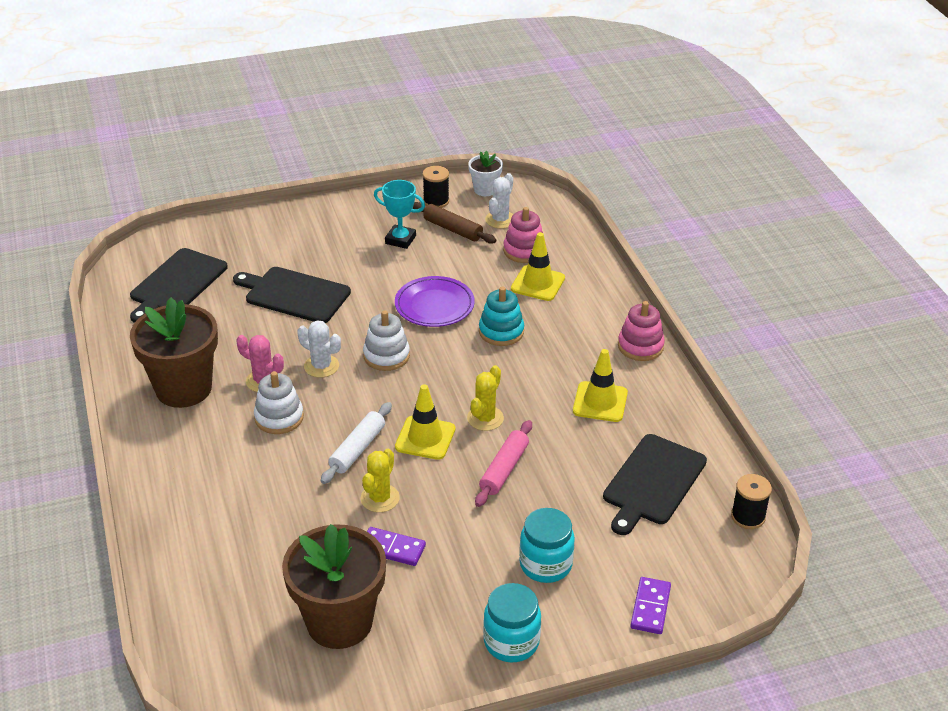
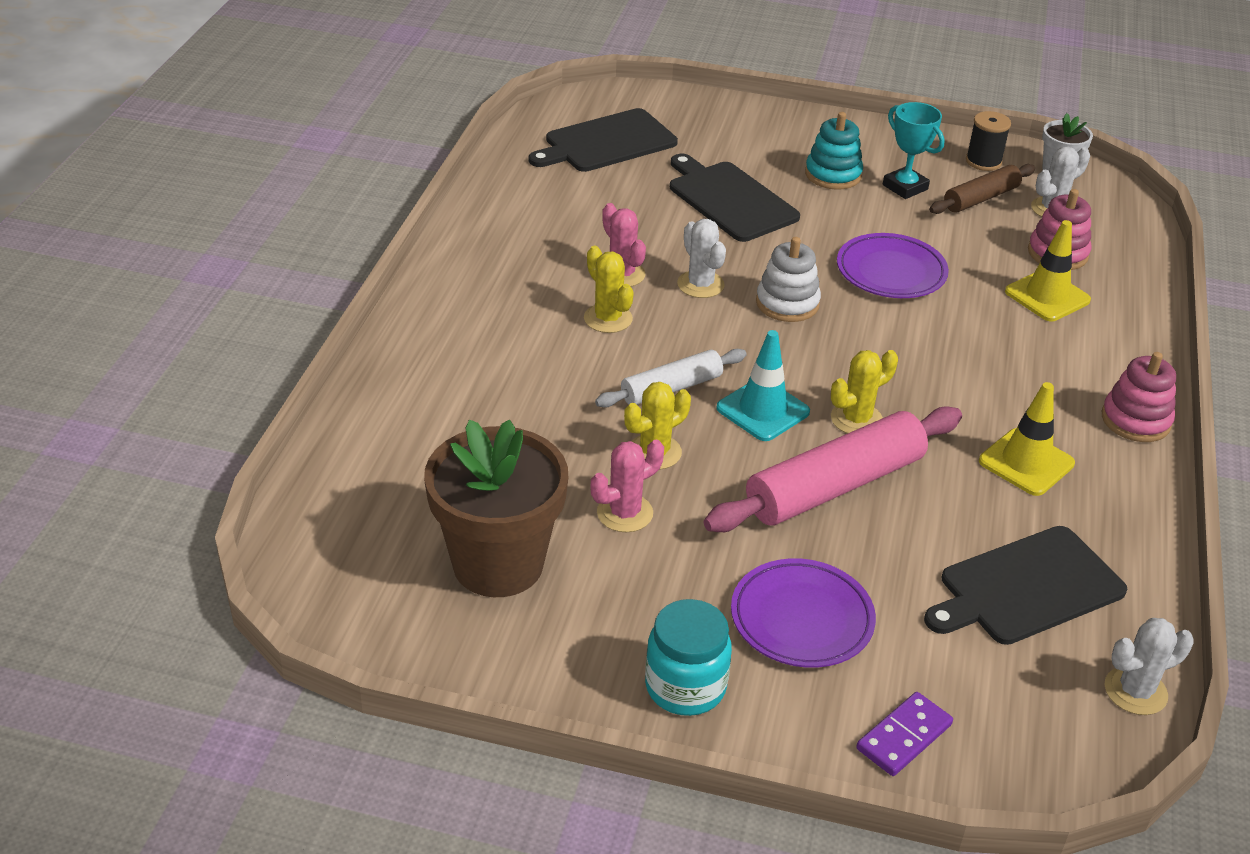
camera: 30 degrees right, 0 degrees up
brown flower pot [130,298,218,408] -> none
white stacking toy [254,371,304,434] -> yellow cactus [584,246,634,333]
purple domino [367,527,426,566] -> pink cactus [591,440,664,532]
yellow traffic cone [395,384,455,460] -> turquoise traffic cone [716,330,810,441]
brown rolling pin [413,202,496,244] -> brown rolling pin turned 75 degrees clockwise [929,164,1035,214]
pink rolling pin [475,420,532,507] -> pink rolling pin [704,406,962,532], size x1.73
turquoise stacking toy [479,287,524,346] -> turquoise stacking toy moved to [805,112,863,190]
turquoise jar [519,508,575,583] -> purple plate [731,558,876,668]
black spool [731,474,772,529] -> white cactus [1104,618,1194,715]

